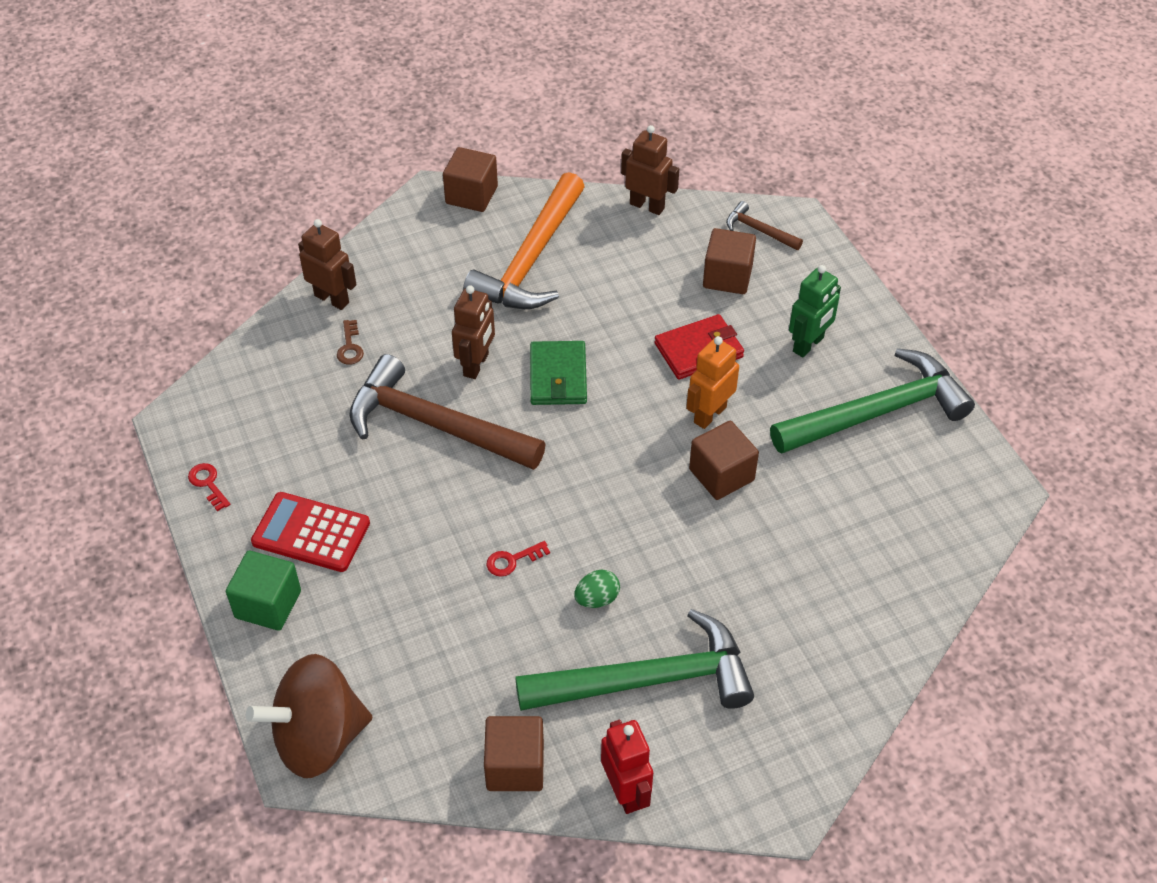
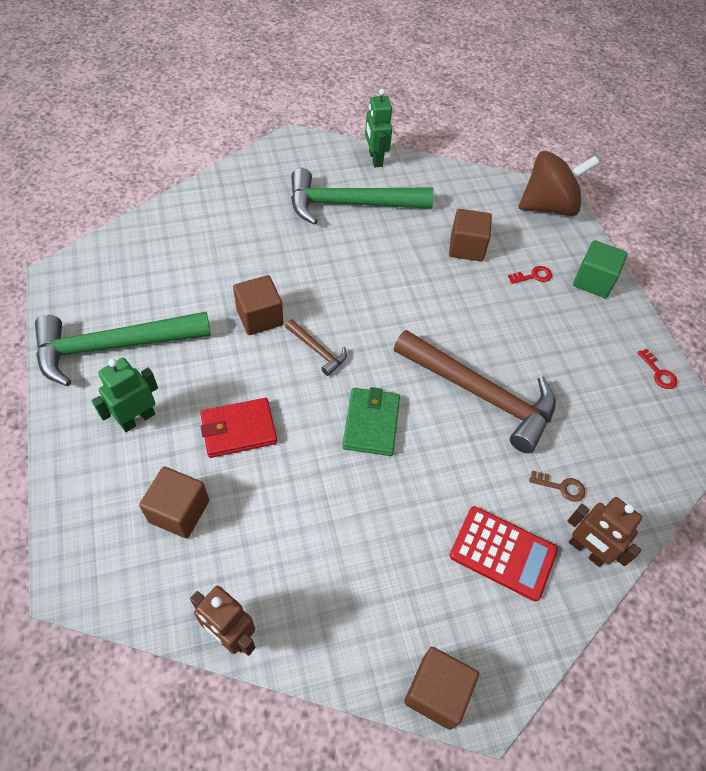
camera: 175 degrees left, 5 degrees up
red calculator [251,492,370,572] -> red calculator moved to [450,506,558,601]
brown key [337,320,364,365] -> brown key turned 105 degrees clockwise [529,471,585,502]
brown robot [452,286,495,379] -> none
orange hammer [463,172,585,309] -> none
brown cube [484,716,544,791] -> brown cube moved to [449,209,492,262]
red key [486,541,550,577] -> red key moved to [508,266,552,284]
green egg [574,570,620,608] -> none
red robot [601,720,653,814] -> green robot [365,89,392,167]
orange robot [686,336,739,429] -> none
brown hammer [726,201,803,250] -> brown hammer moved to [285,319,347,376]

